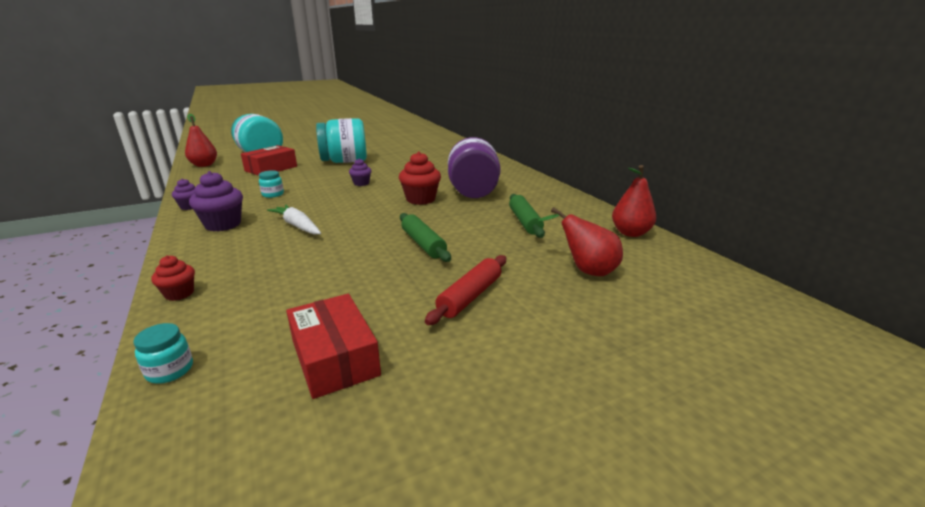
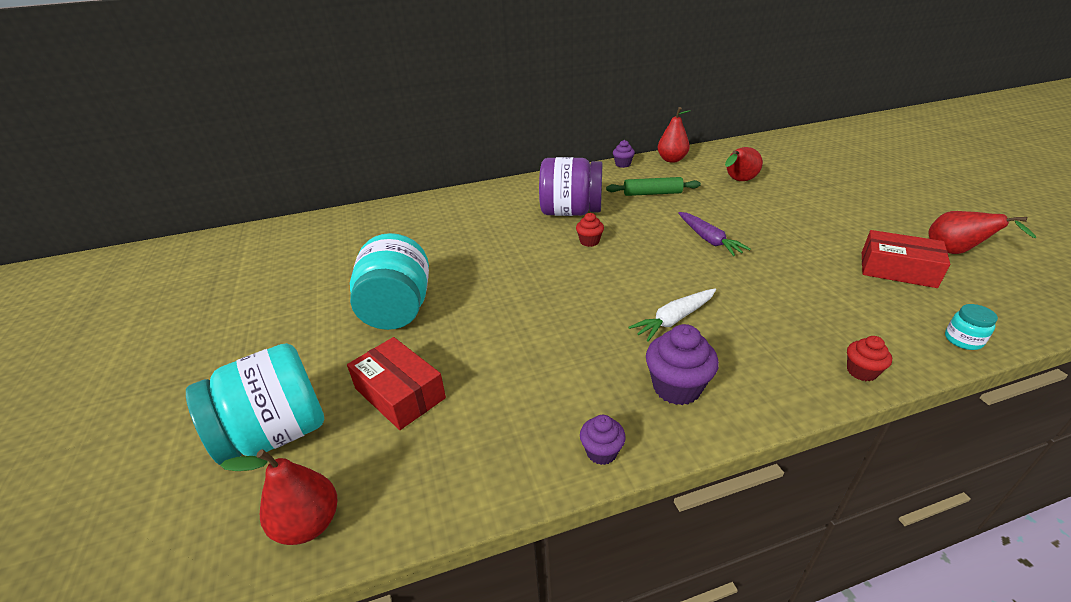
camera: 80 degrees left, 10 degrees up
turquoise jar [259,170,284,198] -> none
red box [286,294,381,399] -> red box turned 45 degrees clockwise [862,230,950,288]
purple cupcake [349,158,371,186] -> purple cupcake moved to [613,140,635,168]
red cupcake [399,152,441,205] -> red cupcake [576,213,604,247], size x0.58
green rolling pin [400,213,451,262] -> purple carrot [678,212,751,256]
red rolling pin [425,255,506,325] -> none
none -> red pear [929,211,1036,254]

